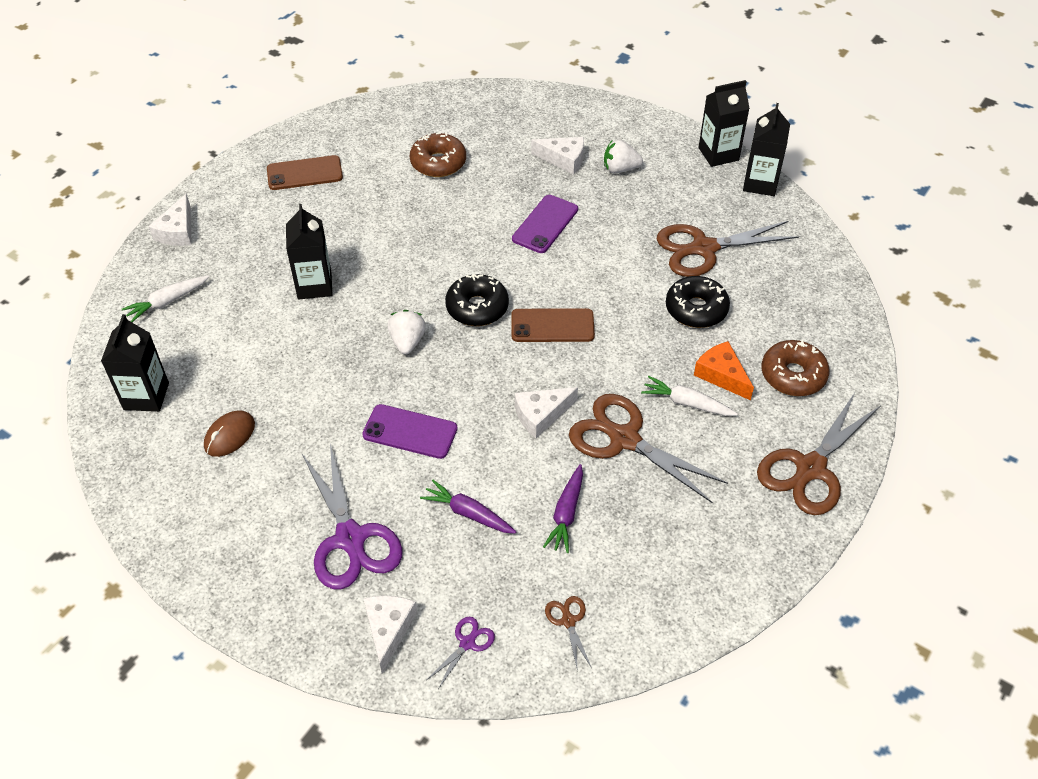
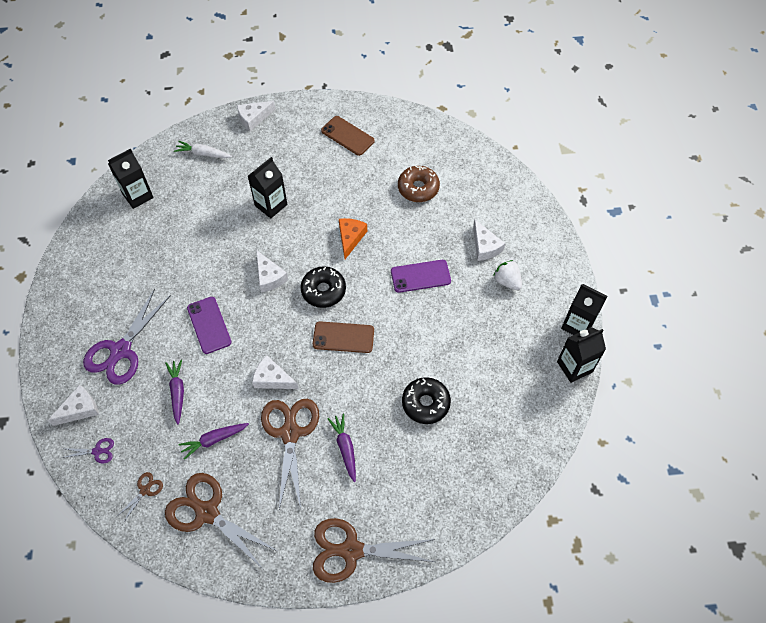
camera: 50 degrees right, 10 degrees up
brown mouse [204,410,255,457] -> none
white strawberry [387,310,426,355] -> white cheese [256,250,288,292]
brown phone [511,308,595,342] -> brown phone turned 45 degrees counterclockwise [313,321,374,353]
white carrot [641,376,738,416] -> purple carrot [327,414,356,482]
brown scissors [657,221,799,277] -> brown scissors moved to [165,473,277,569]
orange cheese [694,341,754,400] -> orange cheese moved to [339,218,367,259]
brown donut [762,340,830,396] -> none

